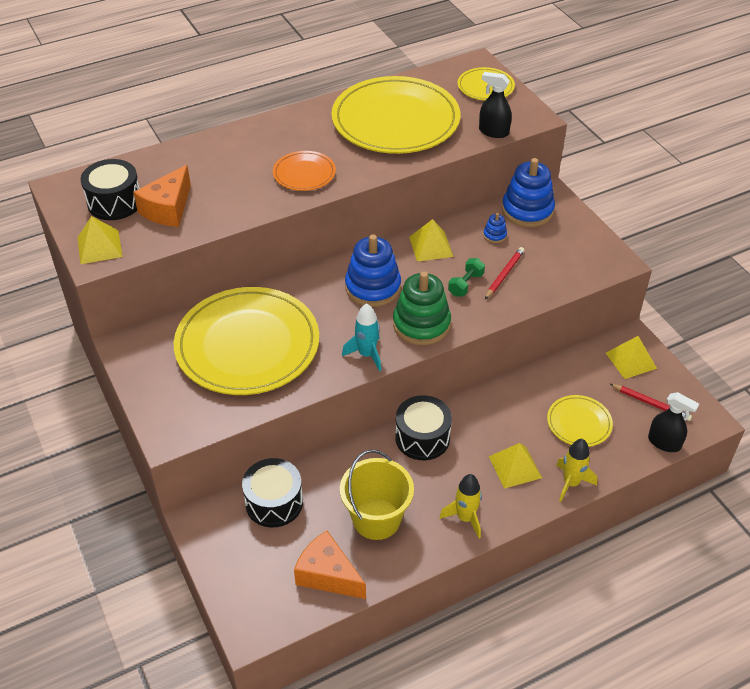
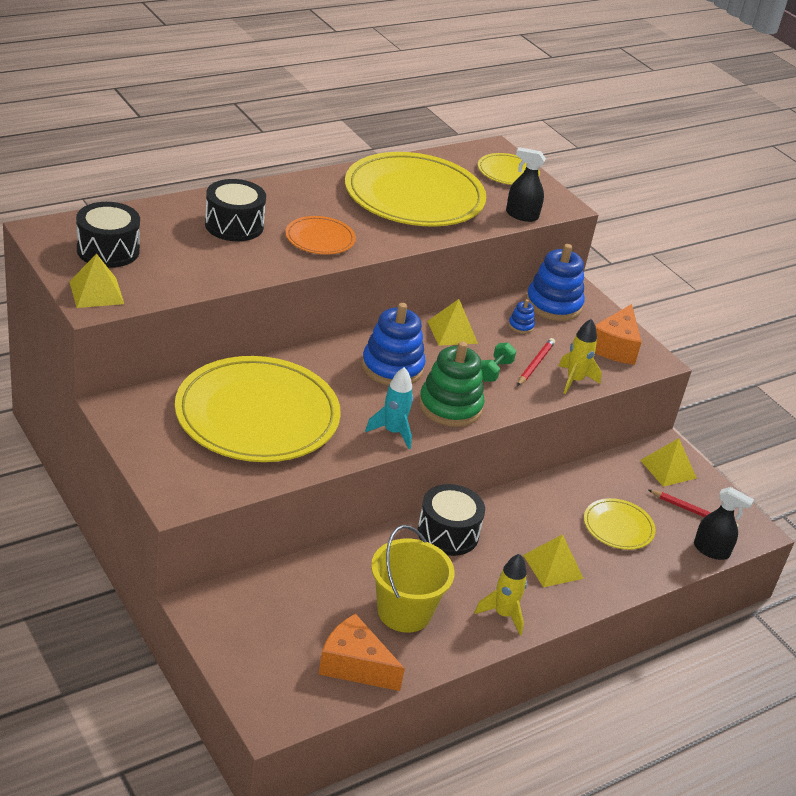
camera: 10 degrees left, 10 degrees down
orange cheese [133,165,191,227] -> orange cheese moved to [595,304,642,365]
black drum [242,458,303,527] -> black drum moved to [205,179,266,241]
yellow rocket [556,439,597,502] -> yellow rocket moved to [559,319,602,394]

